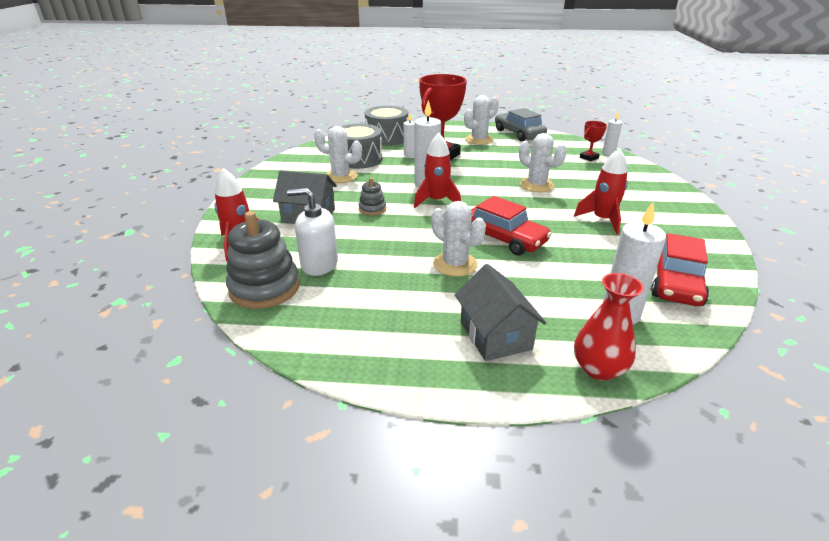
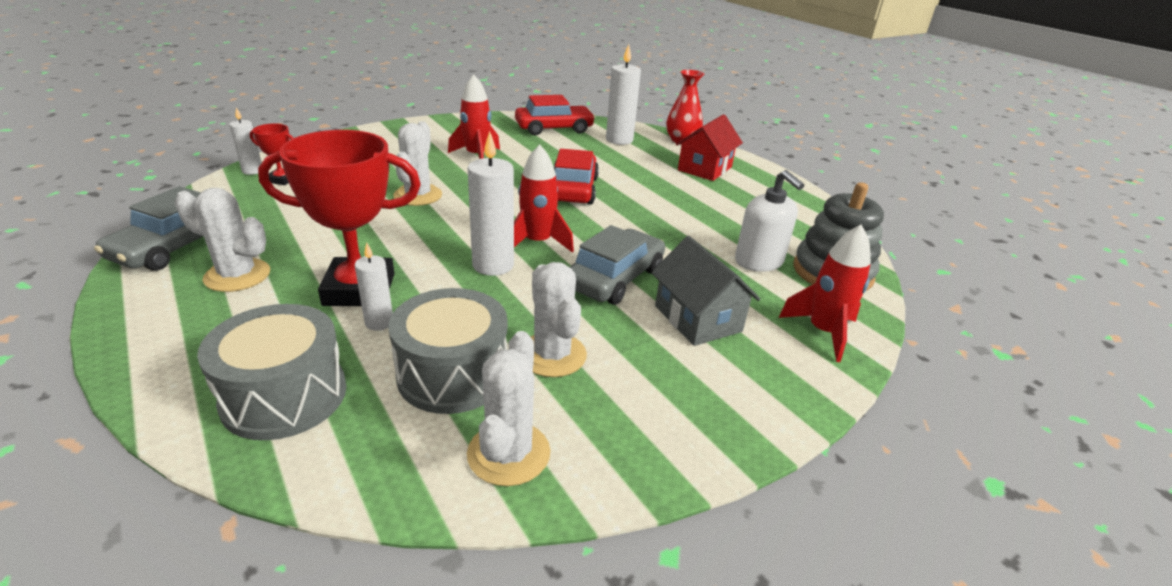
camera: 130 degrees left, 0 degrees up
grey stacking toy [359,178,386,215] -> grey car [570,225,665,305]
white cactus [431,201,486,277] -> white cactus moved to [467,331,550,486]
grey house [455,264,546,361] -> red house [676,114,743,181]

